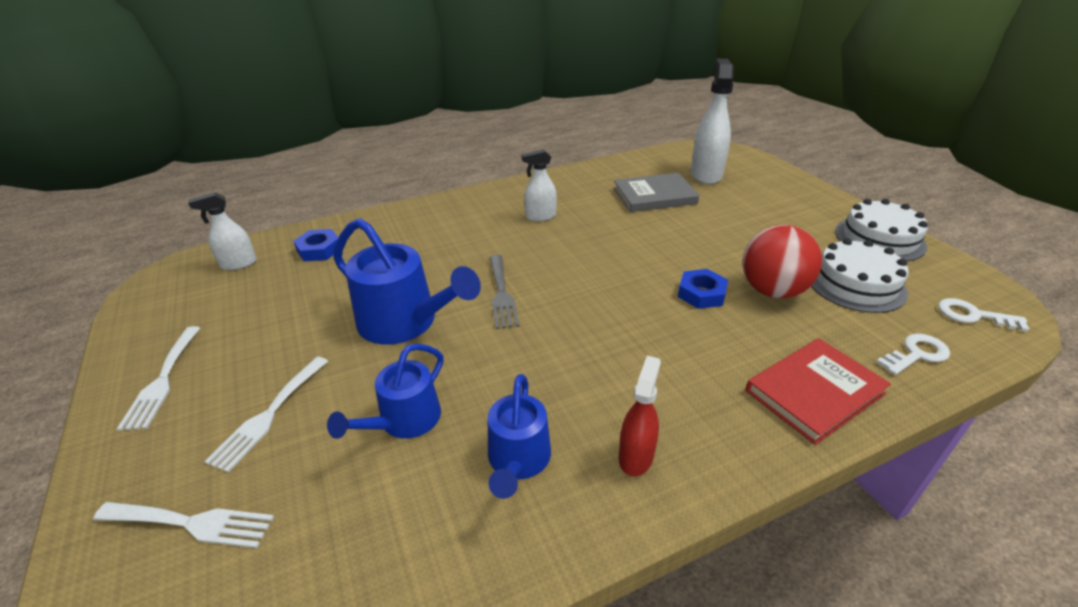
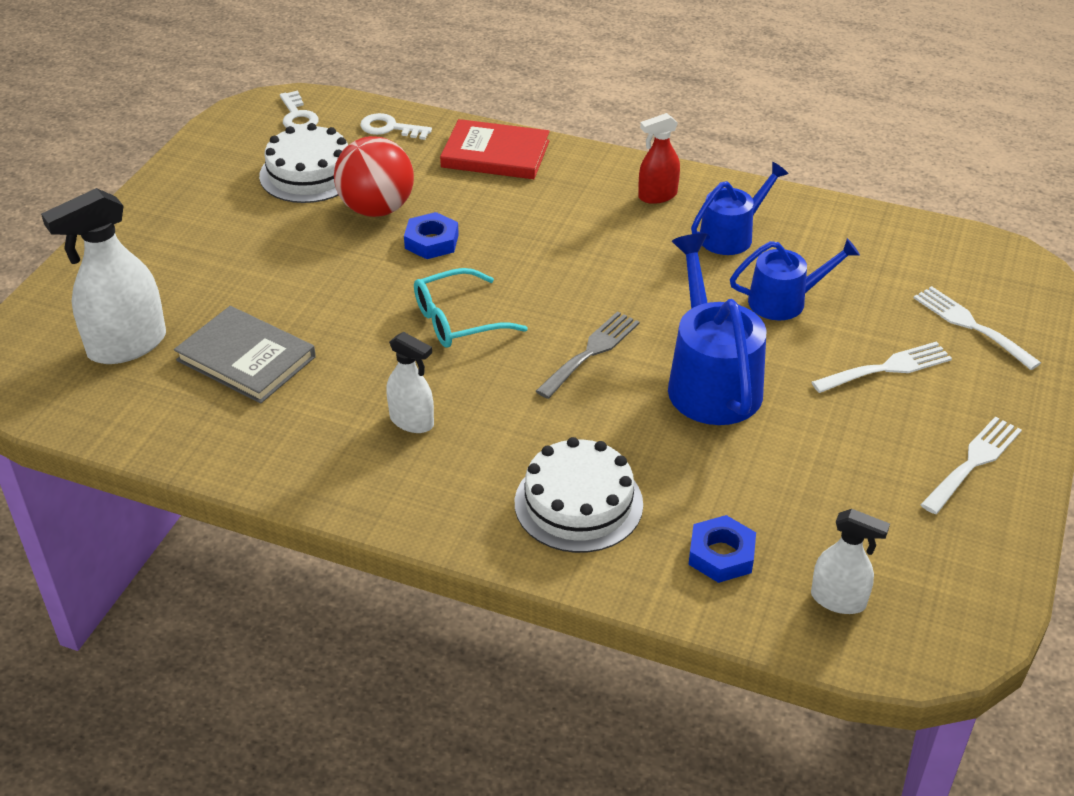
camera: 135 degrees left, 5 degrees up
white cake [835,199,928,262] -> white cake moved to [515,437,643,553]
none -> turquoise glasses [414,268,528,348]

